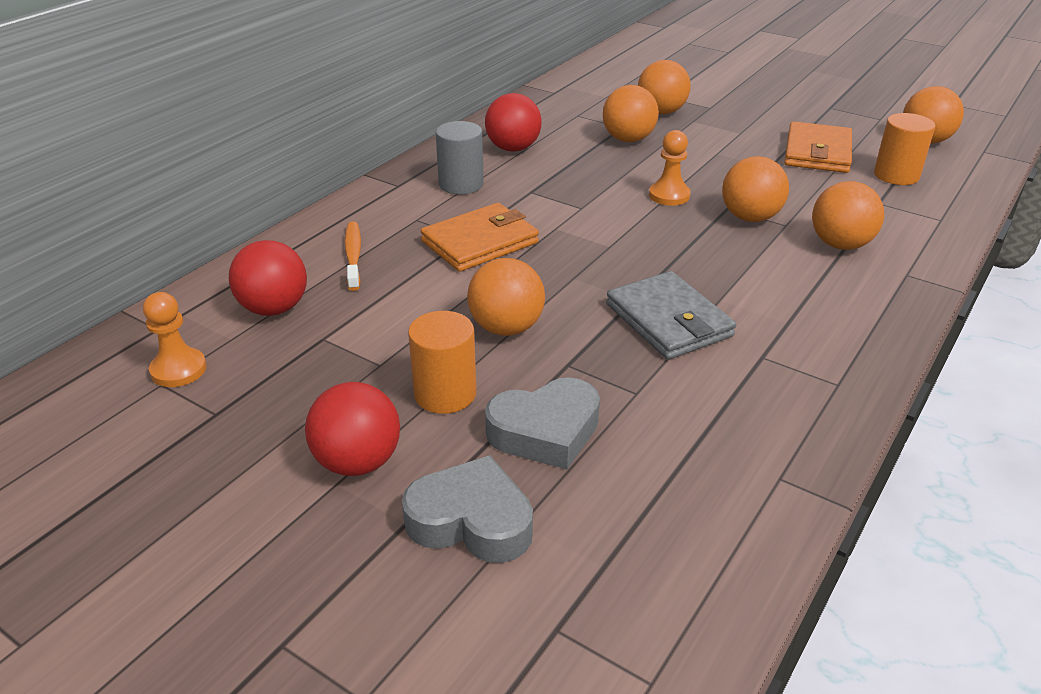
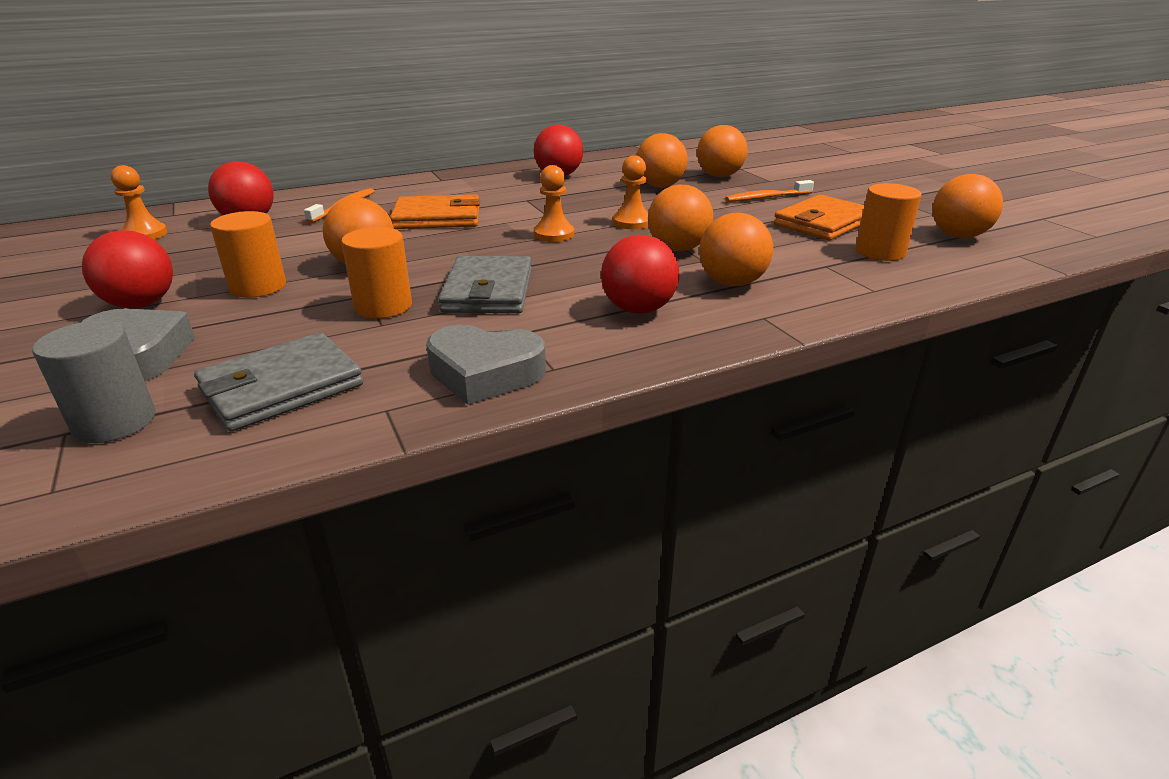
camera: 30 degrees right, 5 degrees down
grey cylinder [436,121,484,194] -> grey cylinder moved to [32,321,155,443]
grey heart [485,377,600,469] -> grey heart moved to [426,325,546,405]
none -> grey wallet [194,332,363,431]
none -> orange cylinder [341,227,412,319]
none -> orange pawn [534,165,574,242]
none -> red ball [601,235,679,314]
none -> orange toothbrush [725,180,814,202]

